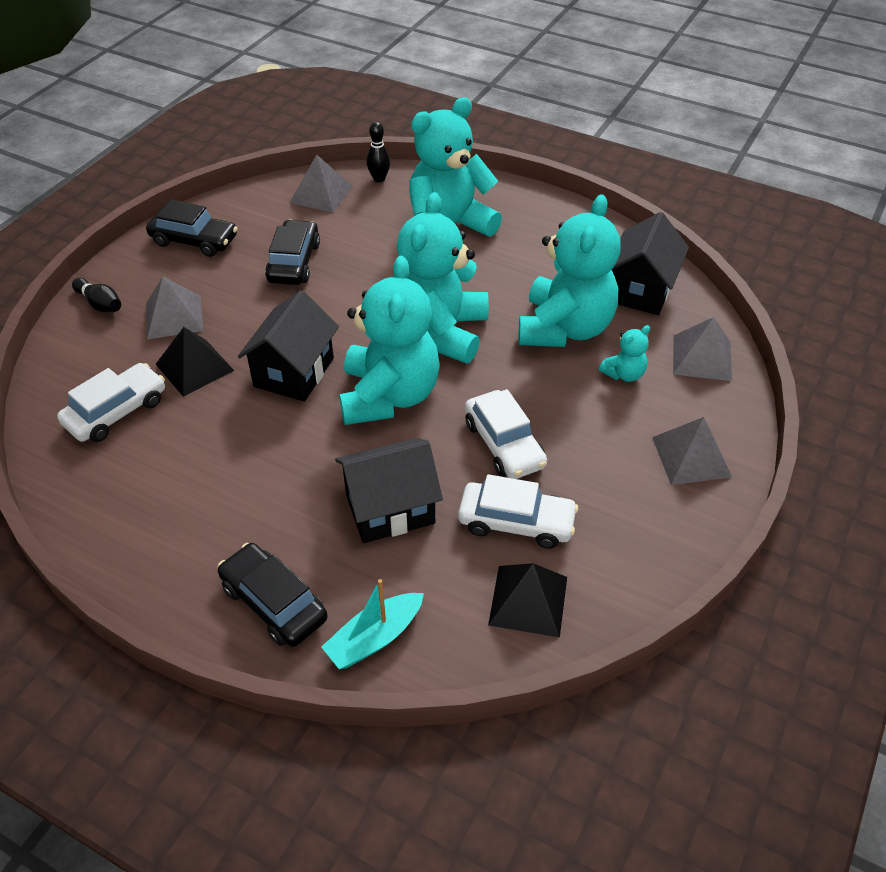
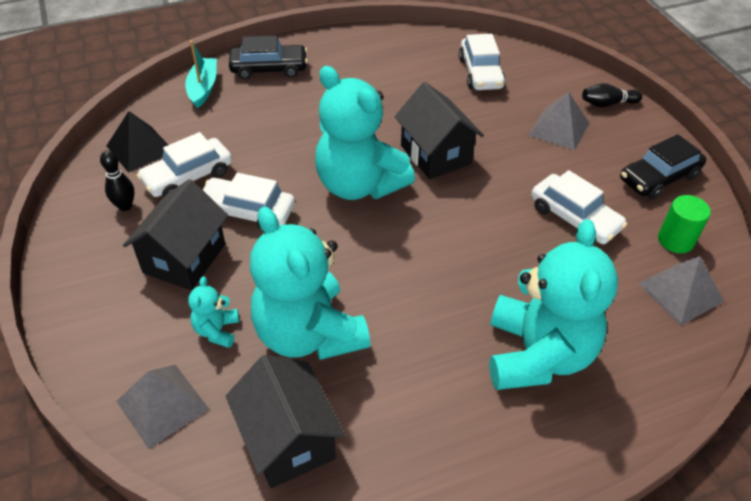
camera: 130 degrees right, 0 degrees up
black pyramid [156,327,234,397] -> none
black car [265,220,320,285] -> white car [531,170,627,244]
black house [335,438,443,543] -> black house moved to [123,179,228,290]
black bowling pin [366,122,390,182] -> black bowling pin moved to [100,150,134,211]
turquoise teddy bear [397,192,489,363] -> none
grey pyramid [652,417,732,485] -> none
none -> green cylinder [658,195,711,253]

